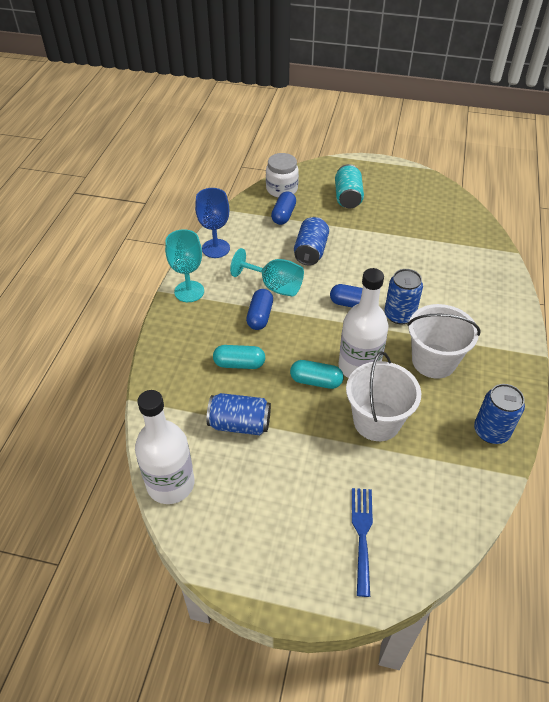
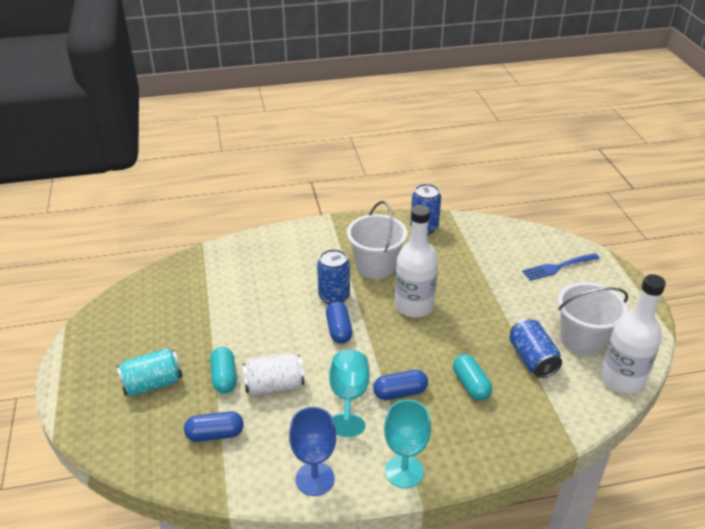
camera: 115 degrees left, 10 degrees down
white jar [266,153,299,198] -> none
turquoise capsule [290,360,343,389] -> turquoise capsule moved to [210,347,237,393]
blue can [294,217,329,266] -> white can [242,353,304,396]
white bucket [346,352,421,441] -> white bucket moved to [558,282,628,356]

